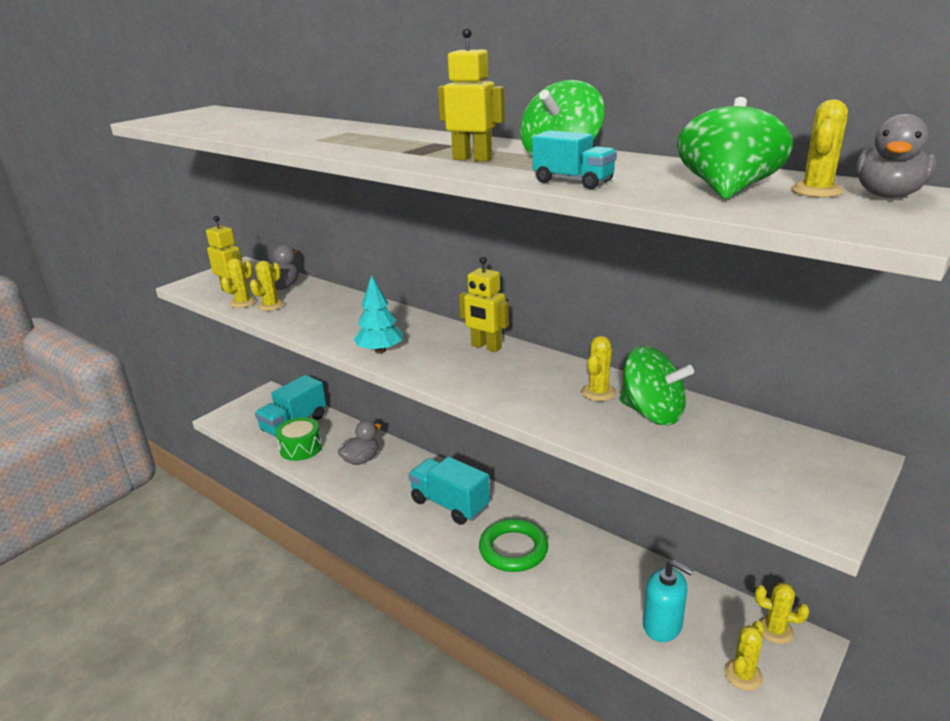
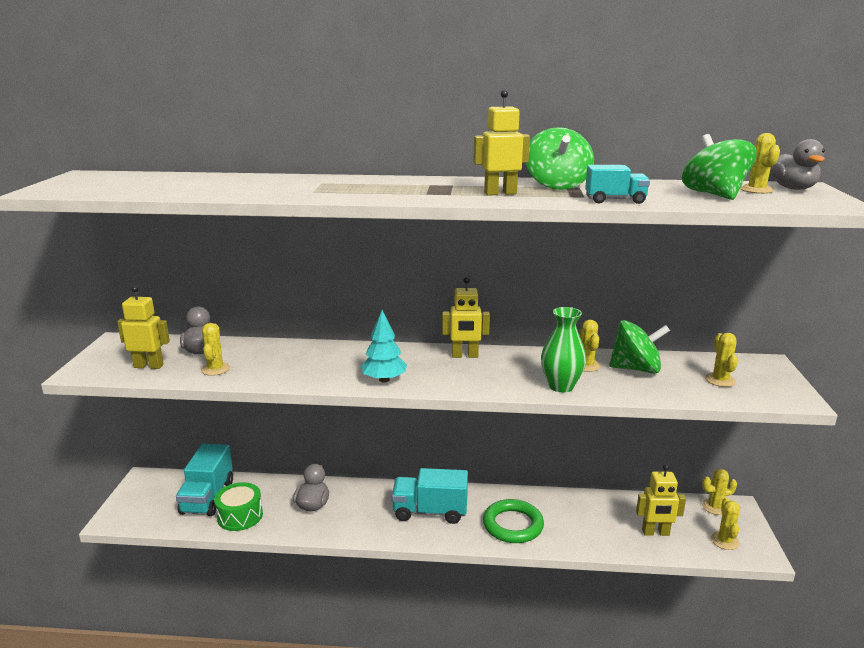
camera: 35 degrees left, 5 degrees down
yellow cactus [221,258,256,308] -> yellow cactus moved to [705,333,738,387]
turquoise soap dispenser [643,560,693,642] -> yellow robot [636,464,686,536]
none -> green vase [541,307,586,392]

